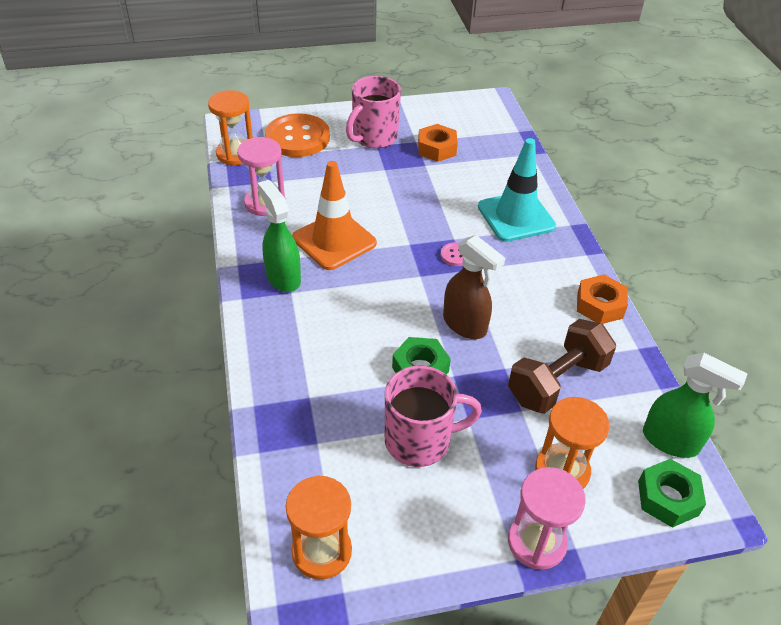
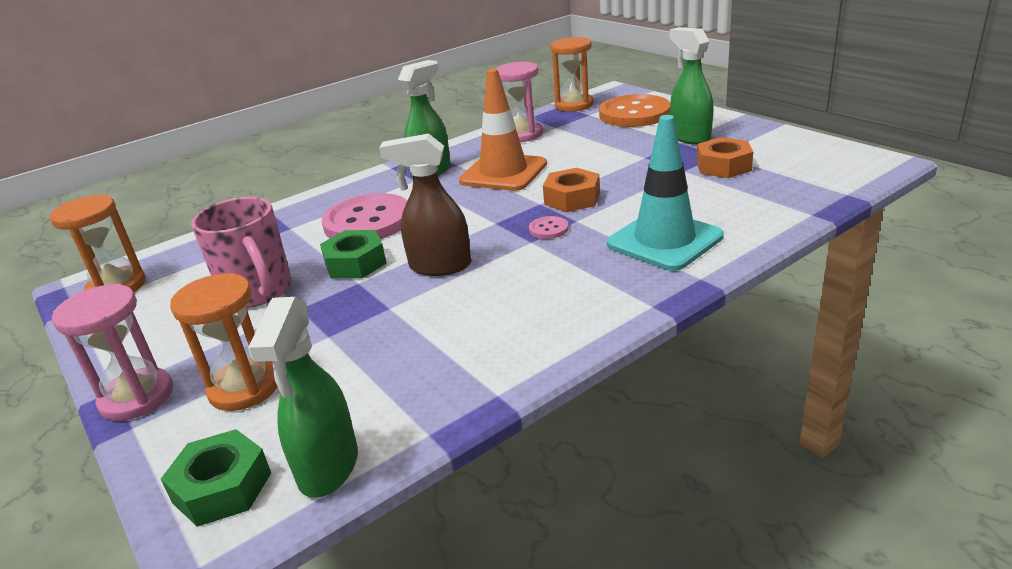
camera: 70 degrees right, 15 degrees down
pink mug [346,76,401,148] -> green spray bottle [669,27,714,145]
brown spray bottle [443,235,505,339] -> brown spray bottle turned 75 degrees clockwise [379,133,471,276]
brown dumbbell [508,319,616,414] -> none
orange nut [577,275,628,324] -> orange nut moved to [543,168,600,212]
none -> pink button [322,193,407,239]

